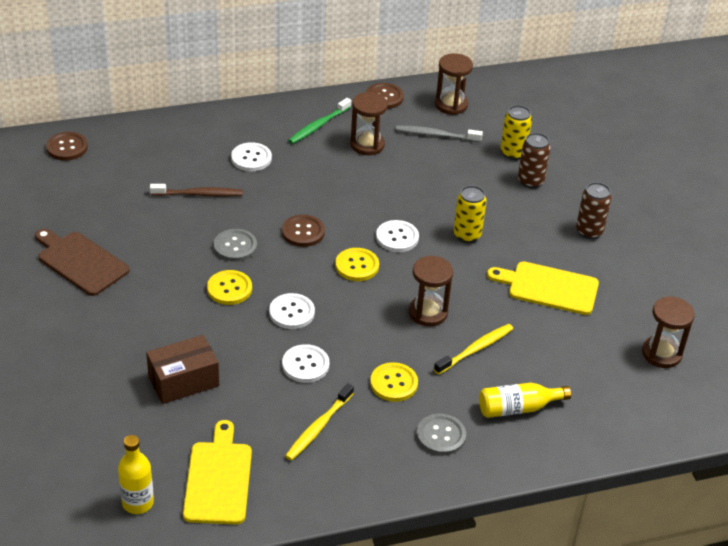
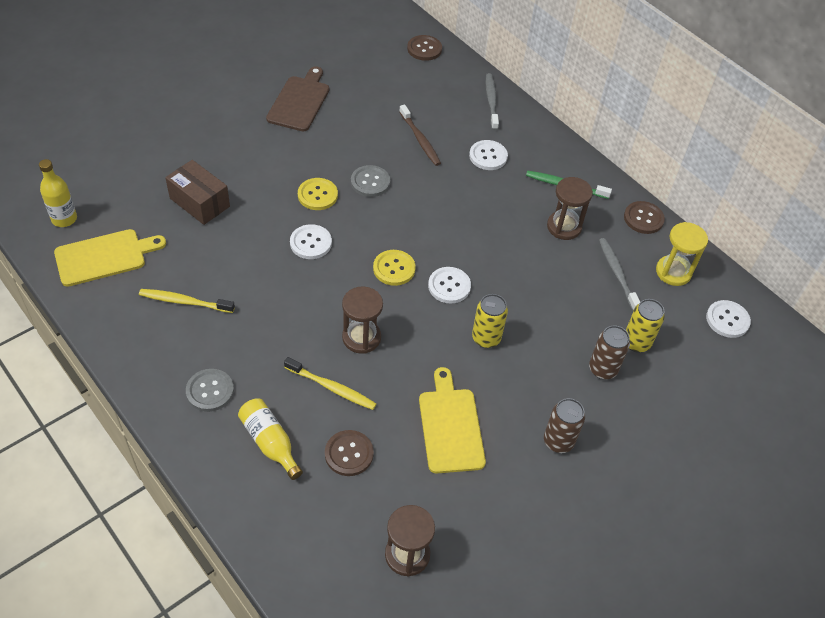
camera: 65 degrees right, 10 degrees up
brown button [282,215,325,247] -> brown button moved to [325,430,374,476]
white button [282,344,329,383] -> white button moved to [706,300,751,338]
yellow button [370,362,418,402] -> none
brown hourglass [435,53,473,115] -> yellow hourglass [656,222,708,286]
none -> grey toothbrush [486,73,499,130]

